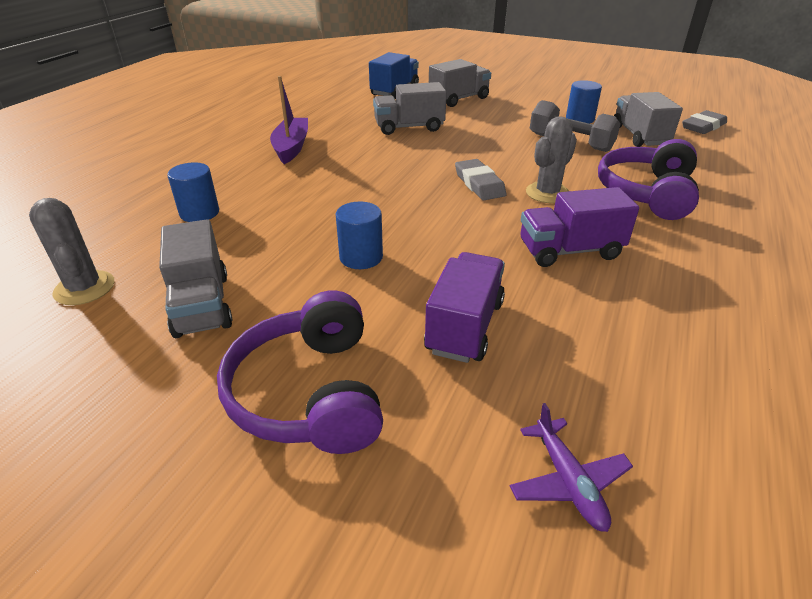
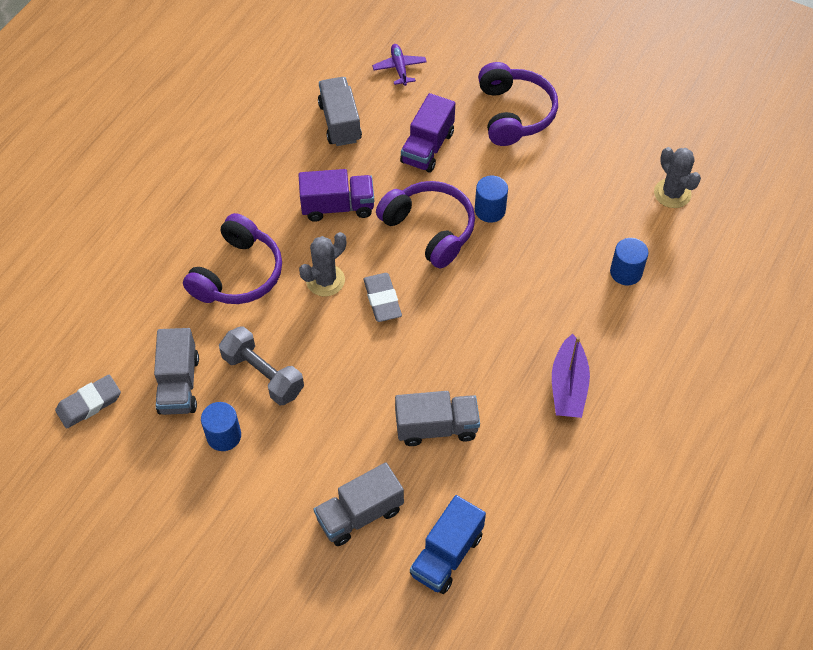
camera: 175 degrees left, 20 degrees up
grey truck [159,219,232,338] -> grey truck moved to [318,77,362,146]
none -> purple headphones [376,181,475,268]

